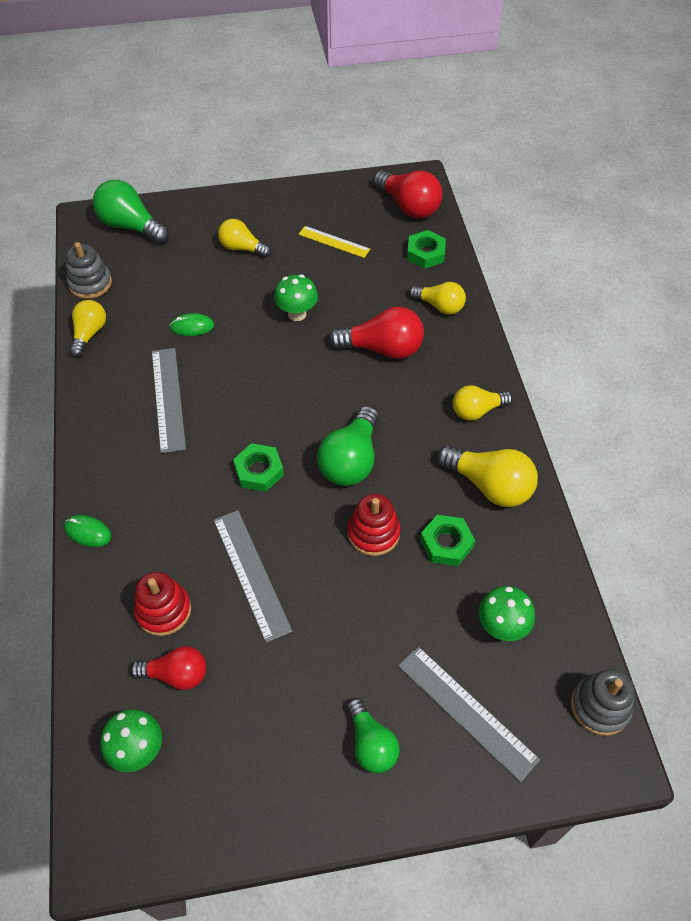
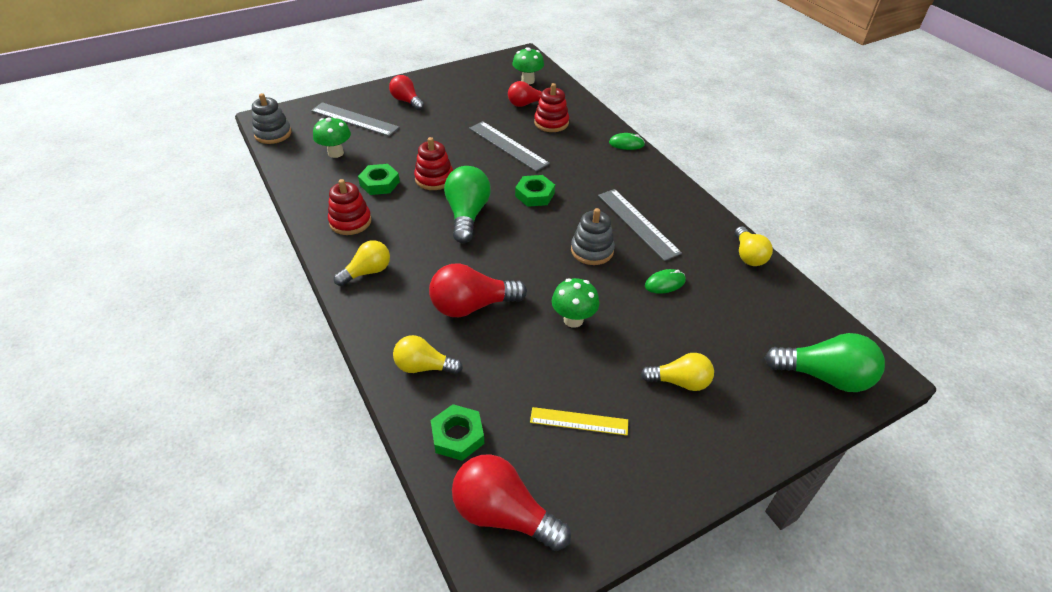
camera: 160 degrees right, 10 degrees down
grey stacking toy [66,242,112,299] -> grey stacking toy moved to [571,208,615,265]
green light bulb [347,698,400,773] -> red light bulb [389,75,424,110]
yellow light bulb [437,445,538,507] -> red stacking toy [328,179,372,235]

